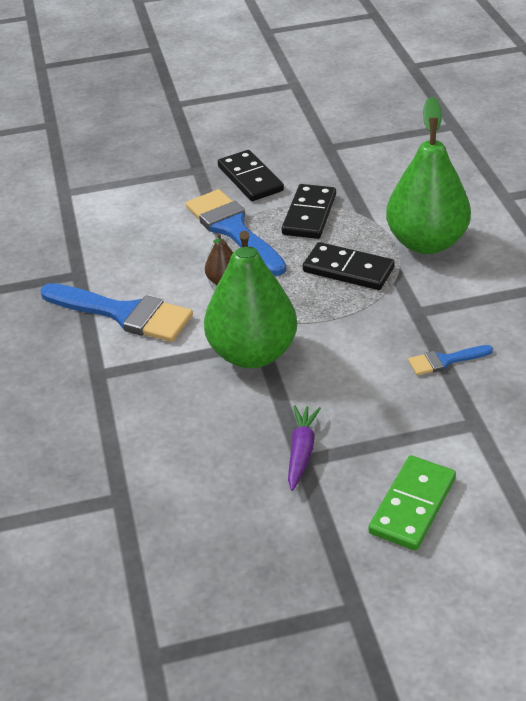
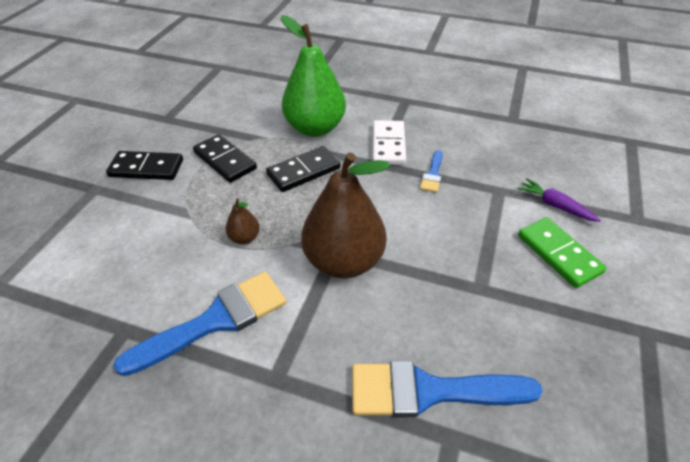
camera: 60 degrees left, 5 degrees up
blue brush [186,189,286,276] -> blue brush moved to [352,361,543,417]
green pear [204,231,297,368] -> brown pear [301,152,390,278]
purple carrot [288,405,321,491] -> purple carrot moved to [517,178,601,222]
none -> white domino [373,120,406,165]

